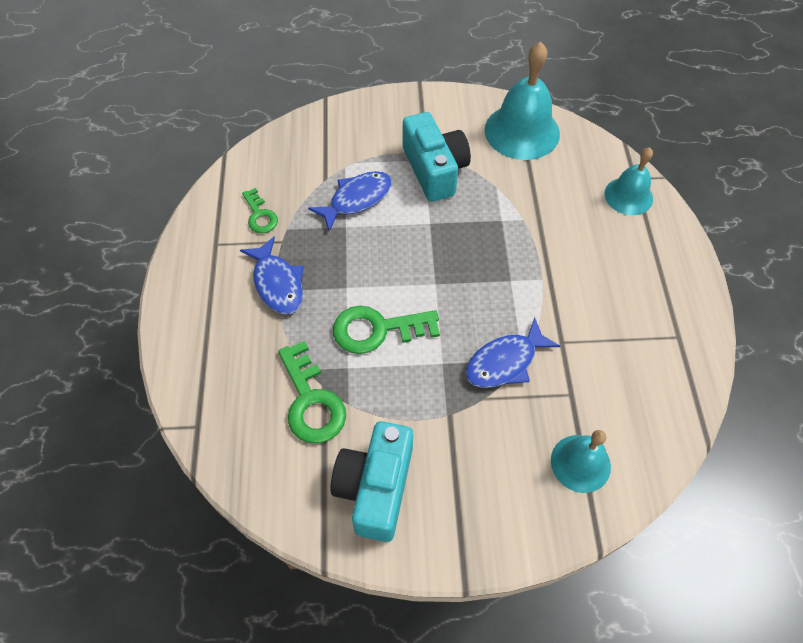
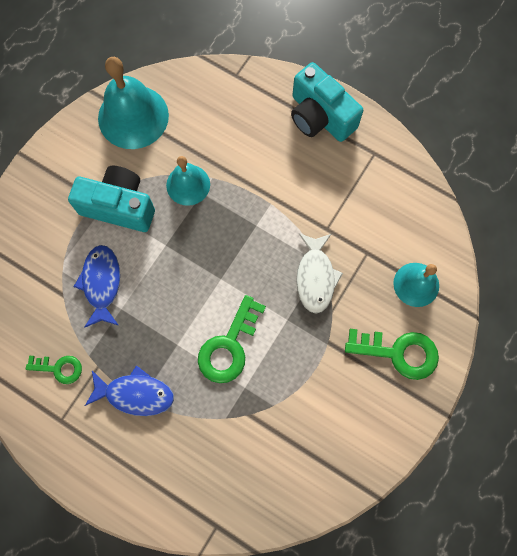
camera: 55 degrees left, 15 degrees up
green key [278,341,346,443] -> green key moved to [345,329,439,380]
turquoise camera [330,421,413,542] -> turquoise camera moved to [291,62,363,142]
blue fish [466,318,560,388] -> white fish [296,233,343,314]
turquoise bell [605,147,653,215] -> turquoise bell moved to [166,156,210,206]

